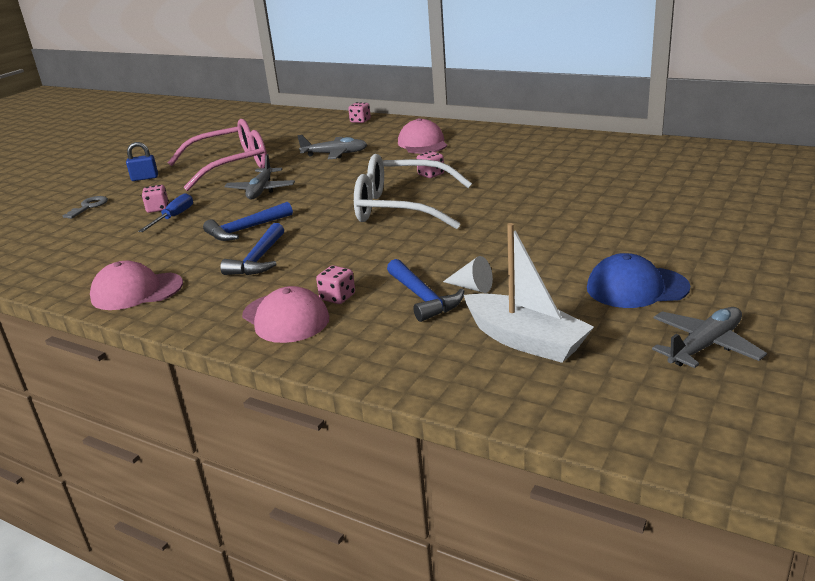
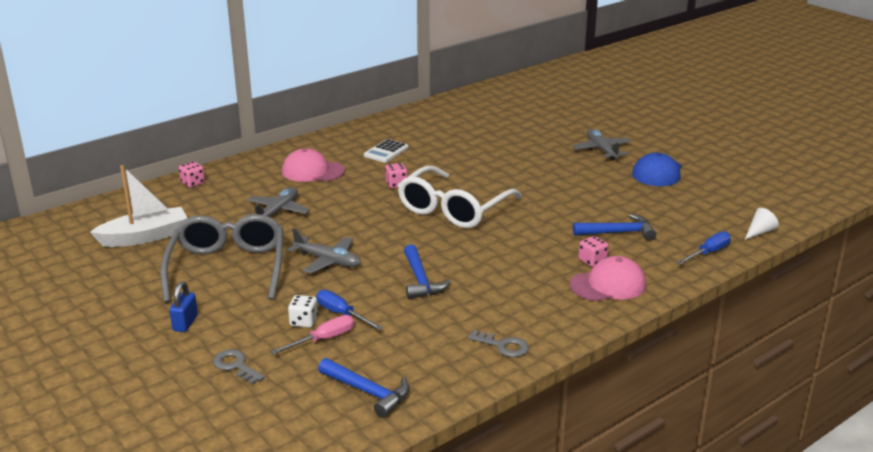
camera: 70 degrees left, 0 degrees up
pink cap [90,261,183,310] -> grey key [468,330,529,357]
pink dice [142,185,169,213] -> white dice [288,295,318,328]
pink glasses [168,119,267,191] -> grey glasses [160,214,283,303]
blue hammer [220,223,284,275] -> blue hammer moved to [318,358,410,418]
white cone [443,256,493,293] -> white cone moved to [745,208,779,240]
white boat [464,223,594,363] -> white boat moved to [90,165,187,247]
grey plane [652,307,767,368] -> grey plane moved to [572,129,631,160]
none -> pink screwdriver [270,315,354,355]
none -> white calculator [364,139,408,163]
none -> blue screwdriver [677,231,731,265]

